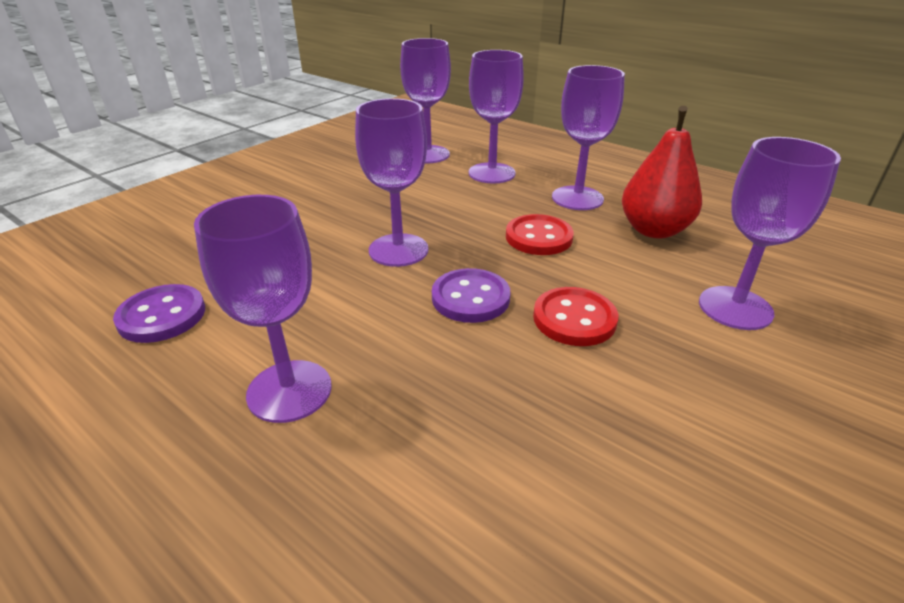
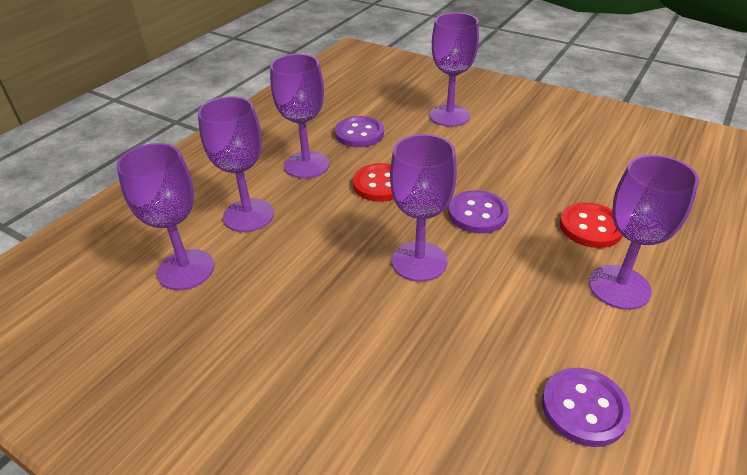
camera: 95 degrees left, 5 degrees up
red button [533,287,618,346] -> red button moved to [560,202,622,248]
red pear [622,106,702,238] -> purple button [335,116,384,147]

